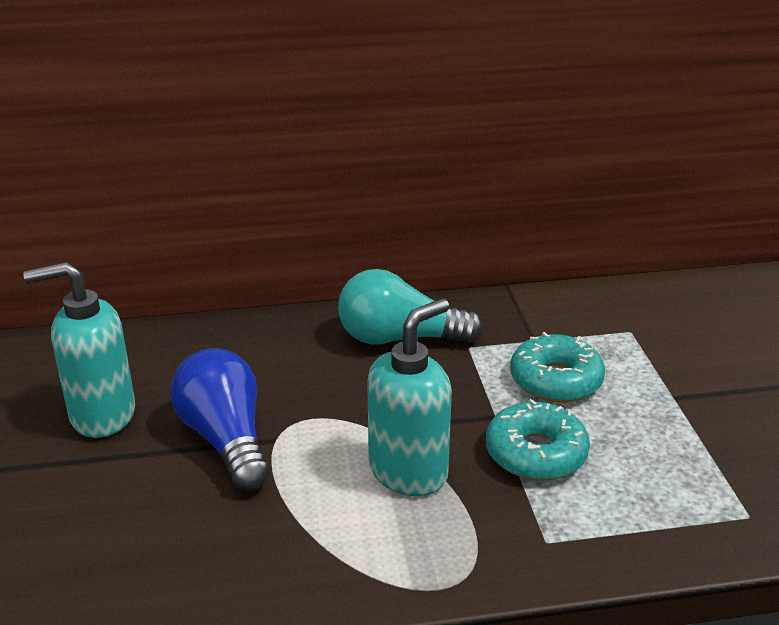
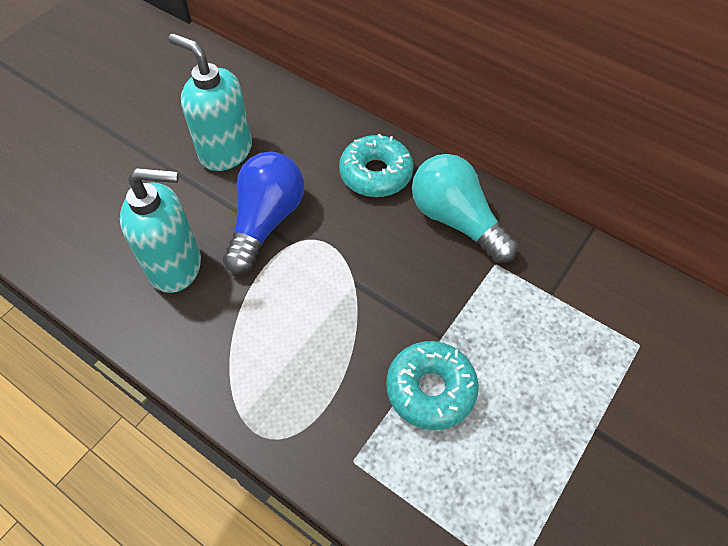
camera: 45 degrees right, 25 degrees up
turquoise soap dispenser [367,299,452,496] -> turquoise soap dispenser moved to [120,168,201,293]
turquoise donut [510,332,605,402] -> turquoise donut moved to [339,134,414,197]

